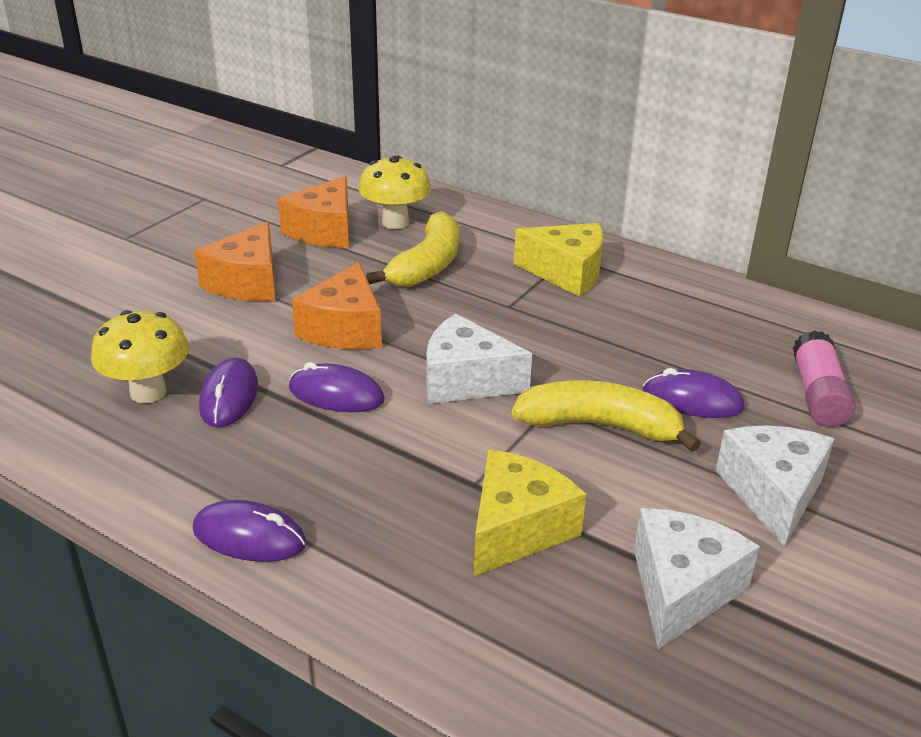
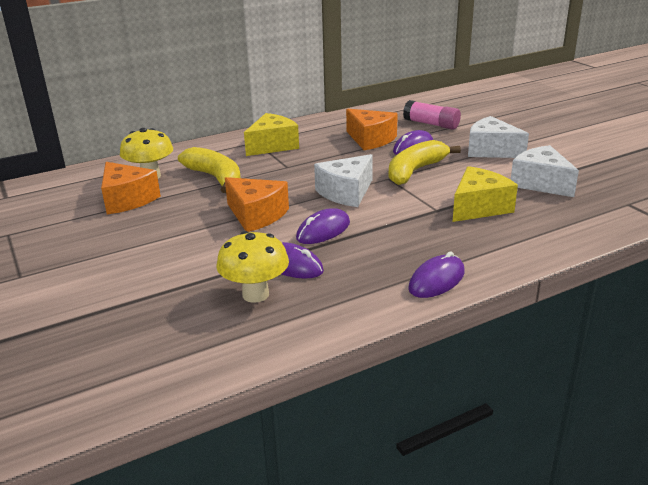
camera: 60 degrees left, 5 degrees down
orange cheese [194,221,275,301] -> orange cheese moved to [346,109,398,150]
yellow cheese [474,450,586,576] -> yellow cheese turned 75 degrees clockwise [453,166,518,222]

